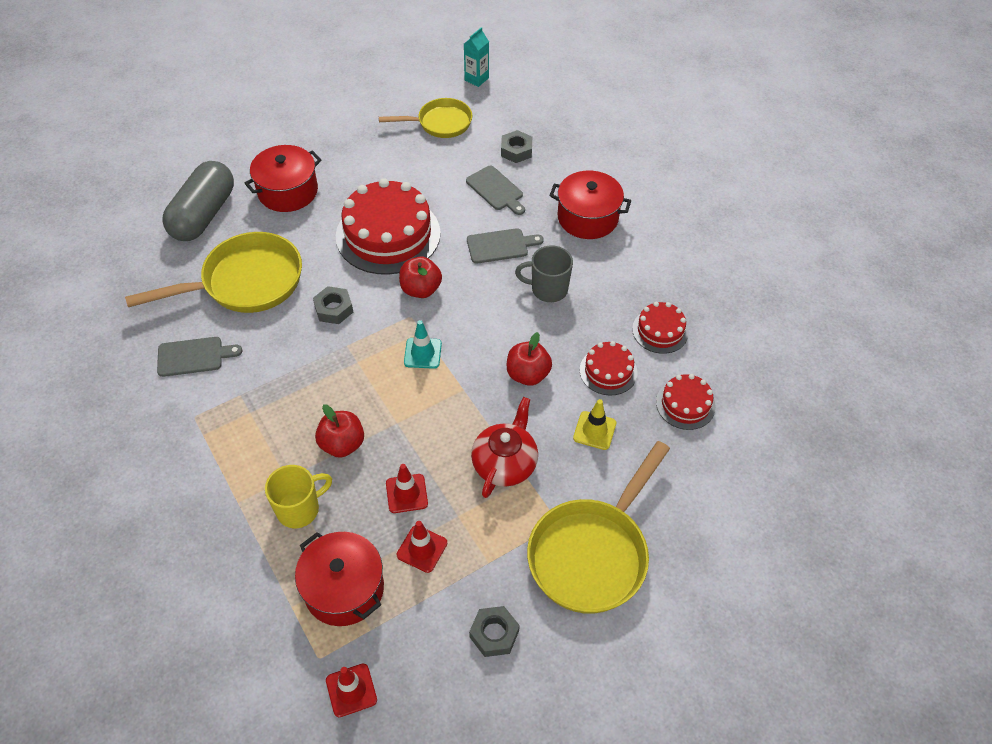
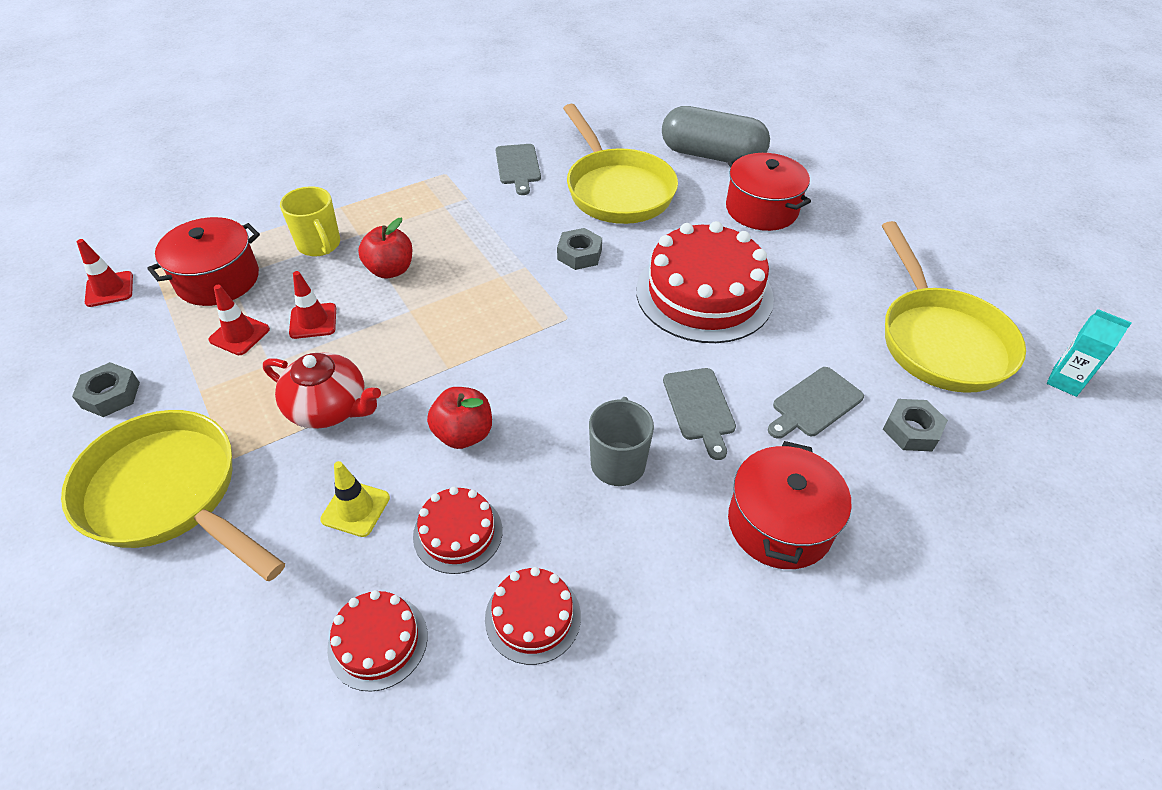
camera: 90 degrees right, 5 degrees down
yellow pan [379,98,472,138] -> yellow pan [882,221,1026,393], size x1.61
red apple [399,256,442,298] -> none
turquoise traffic cone [404,320,442,369] -> none

